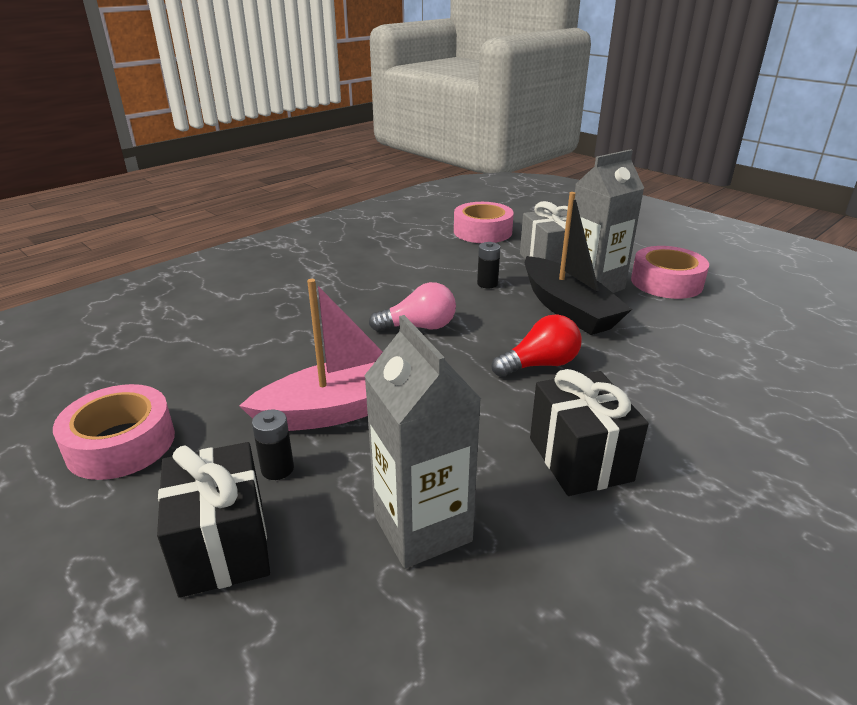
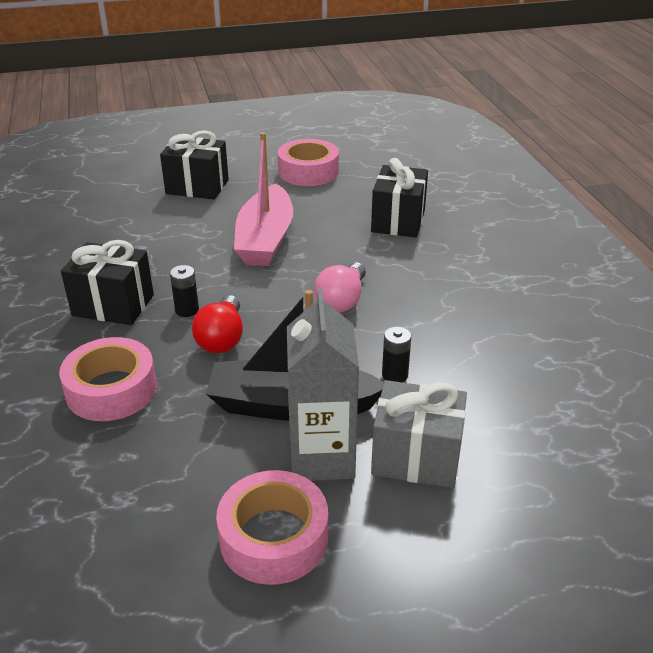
camera: 120 degrees right, 5 degrees up
black battery [252,410,294,480] -> black battery moved to [170,265,199,317]
grey carton [364,315,481,568] -> none
pink tape [454,202,514,243] -> pink tape moved to [59,337,157,421]
none -> black gift [371,158,428,238]

